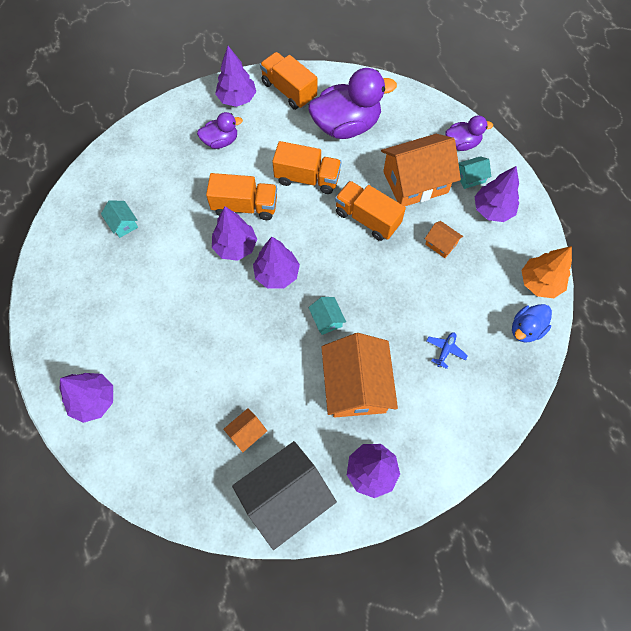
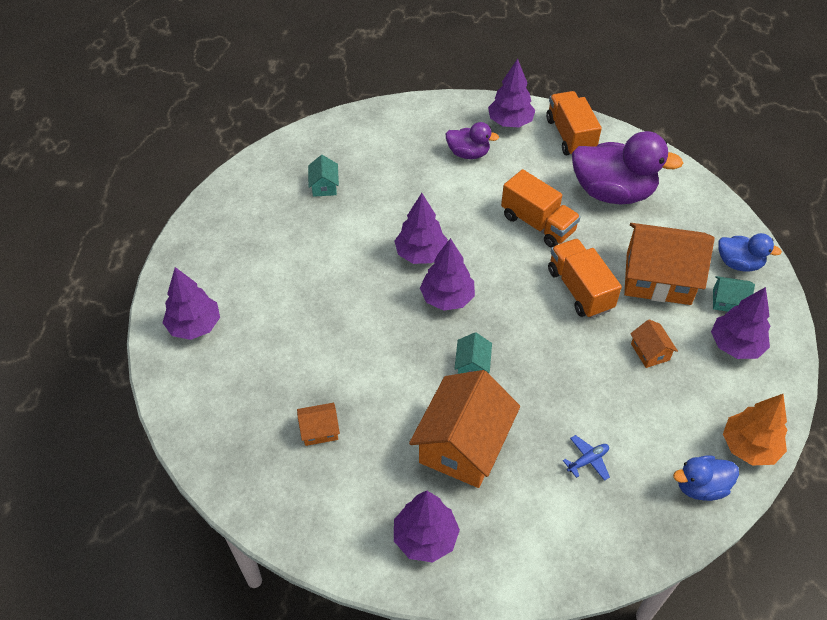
camera: 30 degrees right, 15 degrees down
orange truck [206,173,277,220] -> none
black house [232,441,337,550] -> none
purple duck [445,115,493,151] -> blue duck [718,233,782,272]

